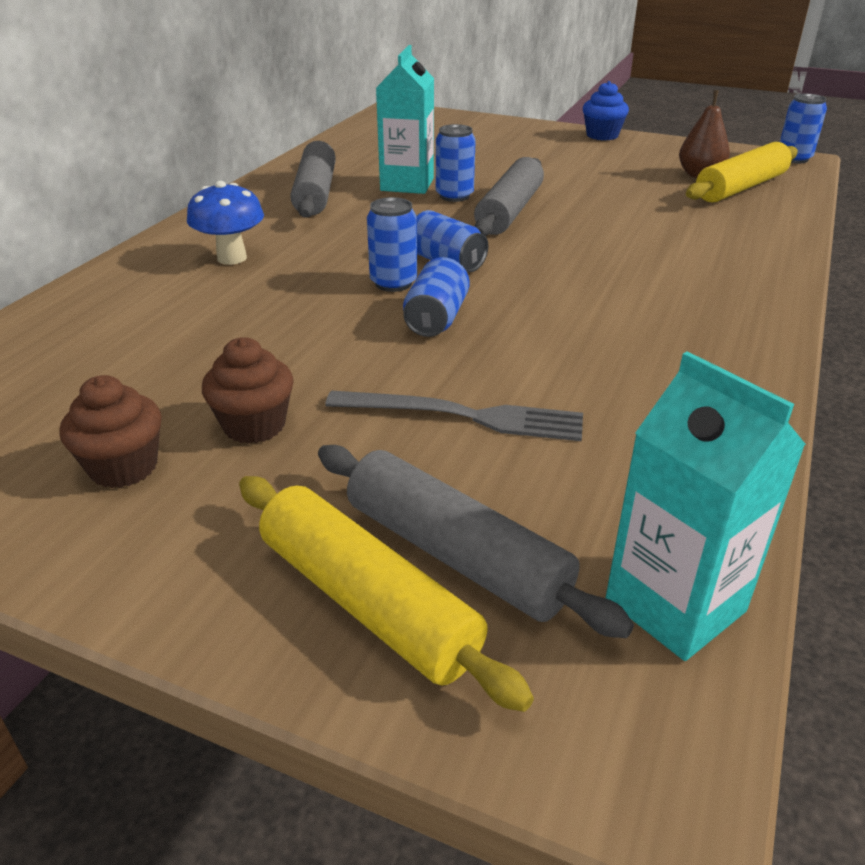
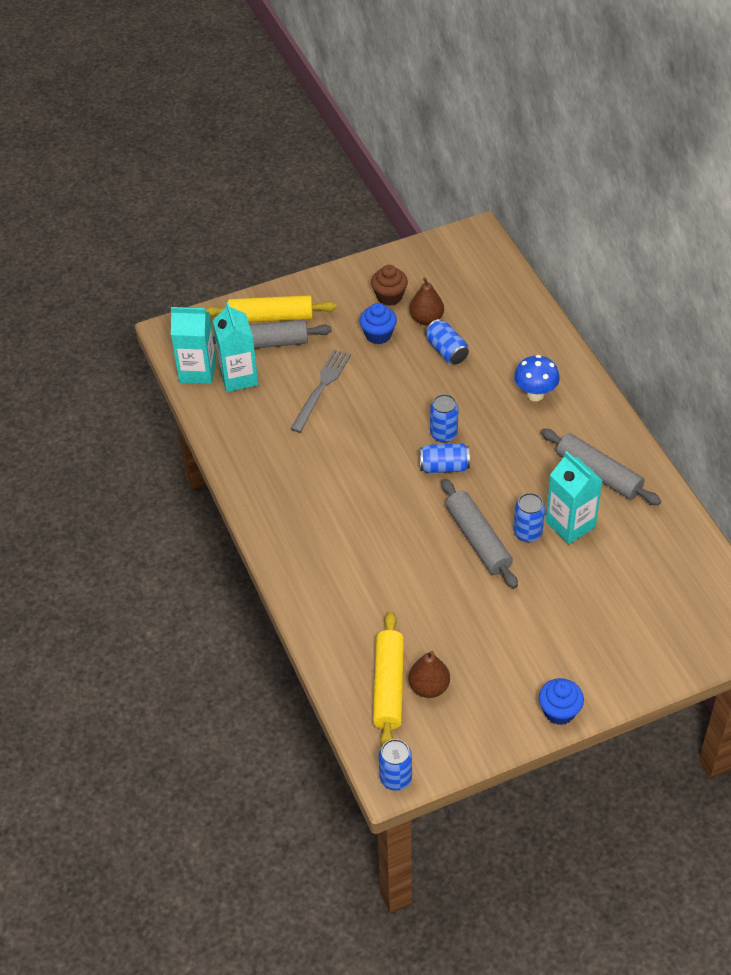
camera: 135 degrees right, 15 degrees up
brown cupcake [202,337,294,444] -> blue cupcake [359,303,397,344]
grey fork [325,390,583,441] -> grey fork turned 150 degrees clockwise [290,349,351,433]
blue can [403,257,470,337] -> blue can moved to [425,319,469,364]
none -> turquoise carton [212,302,259,392]
none -> brown pear [409,277,444,325]

